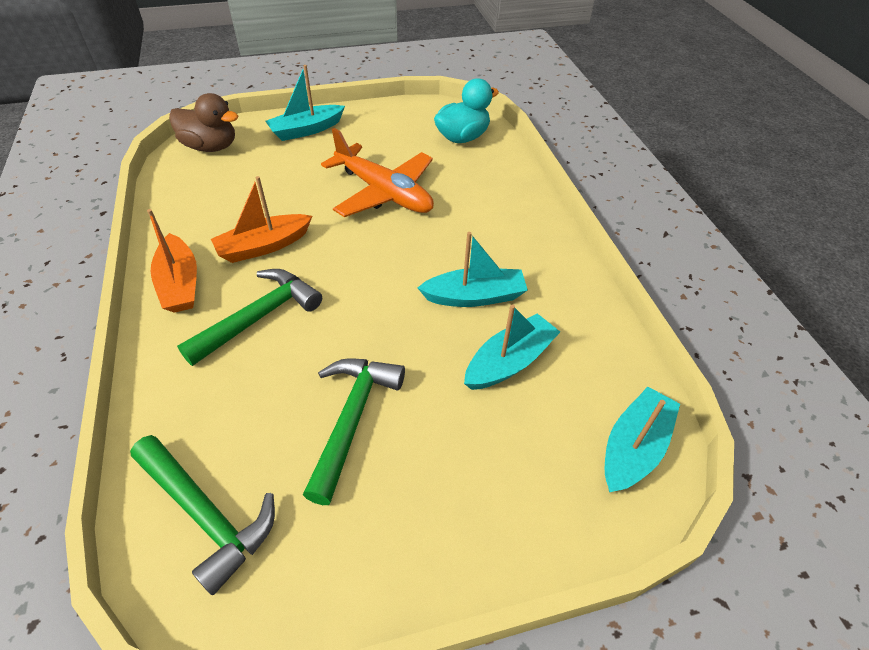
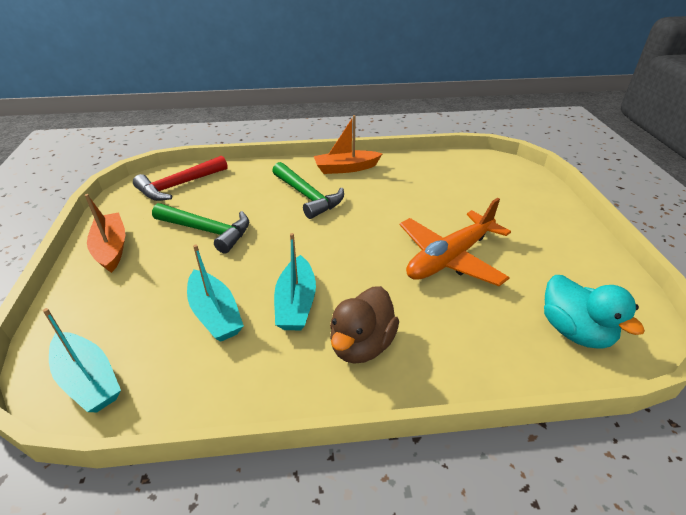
camera: 100 degrees right, 10 degrees down
green hammer [130,435,275,596] -> red hammer [133,155,227,201]
brown duck [169,93,238,152] -> brown duck moved to [330,286,399,364]
orange boat [211,176,312,263] -> orange boat moved to [85,194,125,273]
turquoise boat [265,65,345,141] -> none

